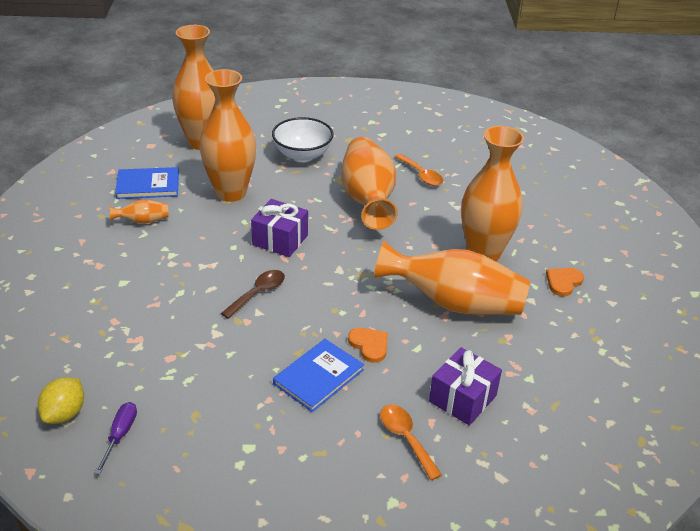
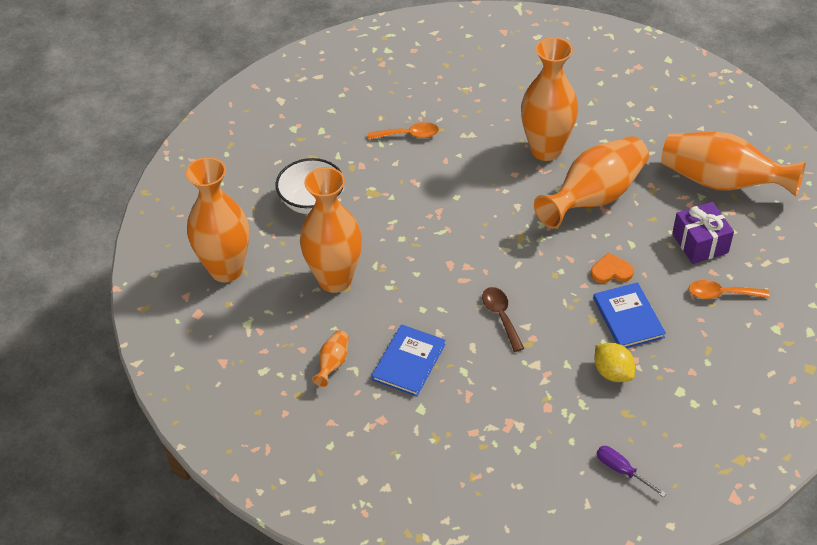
camera: 55 degrees left, 10 degrees up
yellow lemon [38,377,84,424] -> yellow lemon moved to [595,343,635,382]
blue book [115,167,179,199] -> blue book moved to [372,324,446,397]
purple gift [251,199,308,257] -> none
orange vase [341,137,398,230] -> orange vase moved to [661,132,806,197]
orange heart [546,268,584,296] -> none

